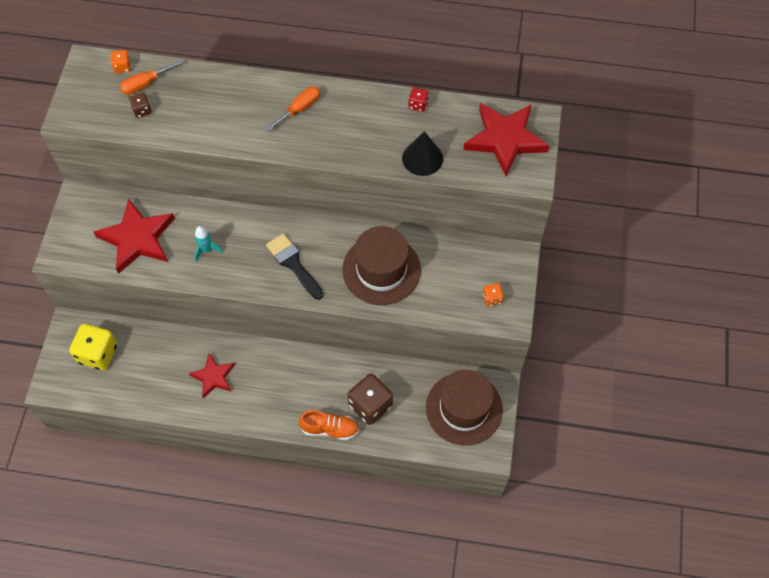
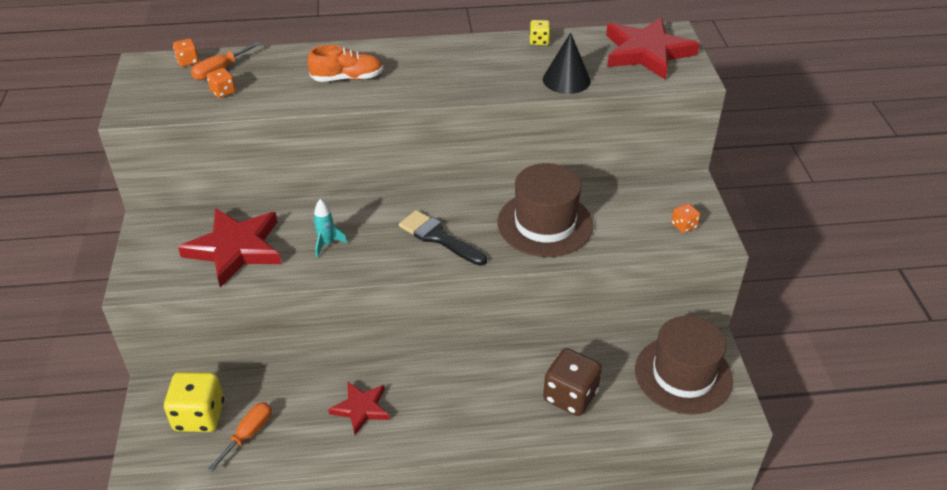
camera: 15 degrees left, 20 degrees down
brown dice [129,93,152,118] -> orange dice [207,68,236,98]
orange screwdriver [266,86,320,131] -> orange screwdriver moved to [208,402,272,472]
orange shoe [299,410,359,440] -> orange shoe moved to [307,45,383,82]
red dice [408,87,429,112] -> yellow dice [529,20,550,45]

